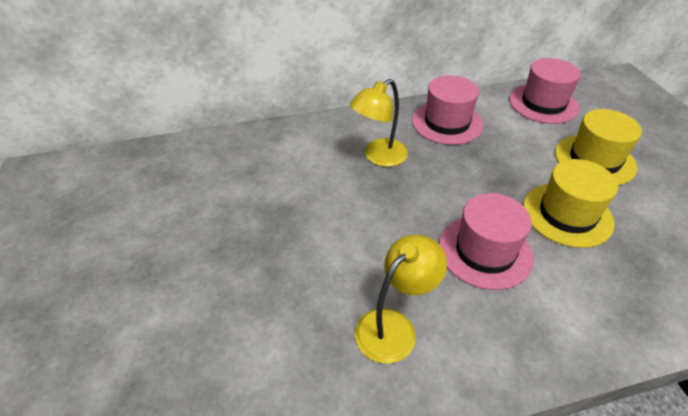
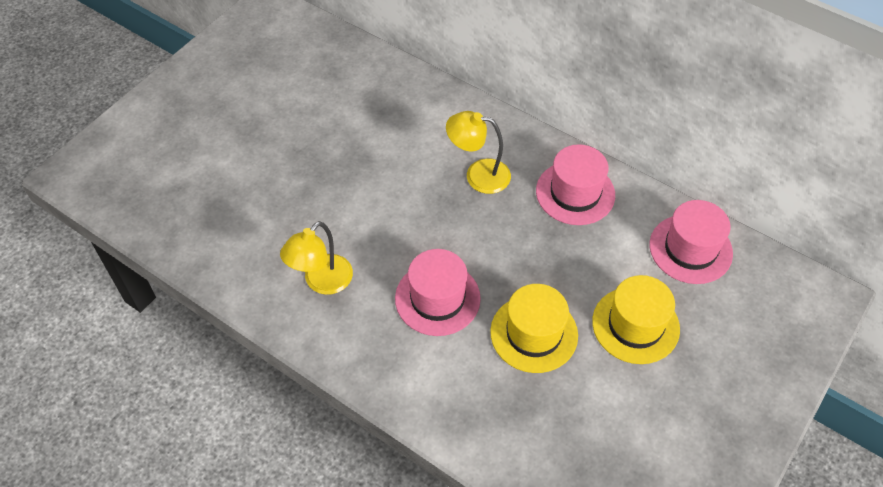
camera: 50 degrees right, 10 degrees up
yellow lamp [355,235,447,364] -> yellow lamp turned 120 degrees clockwise [280,221,353,295]

